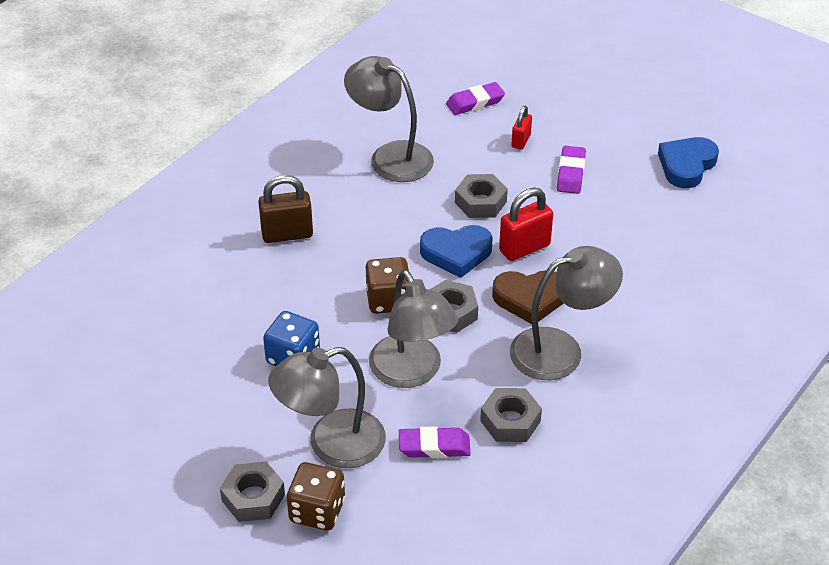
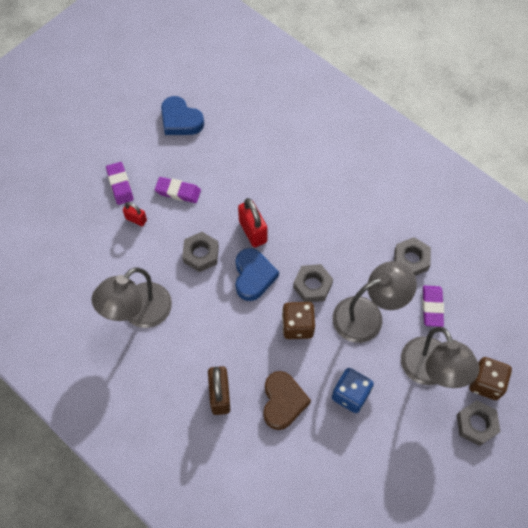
camera: 85 degrees left, 20 degrees up
purple eraser [446,82,505,115] -> purple eraser moved to [106,162,134,205]
brown heart [492,270,563,324] -> brown heart moved to [263,371,311,430]
grey lamp [510,246,623,380] -> none

